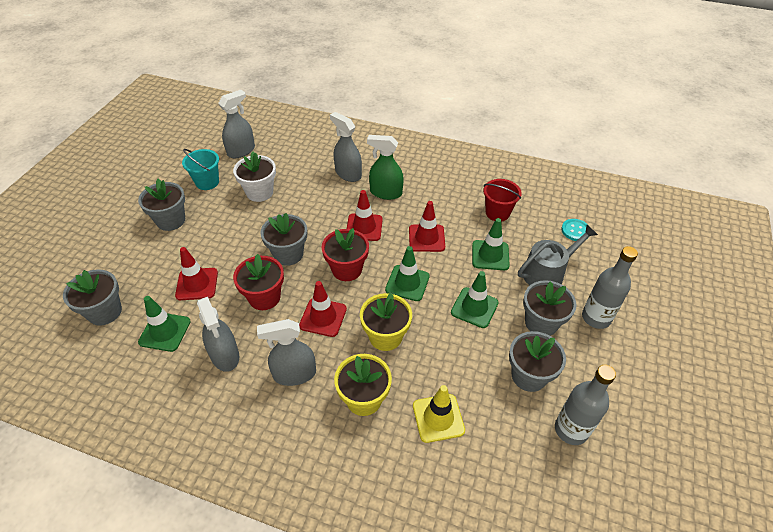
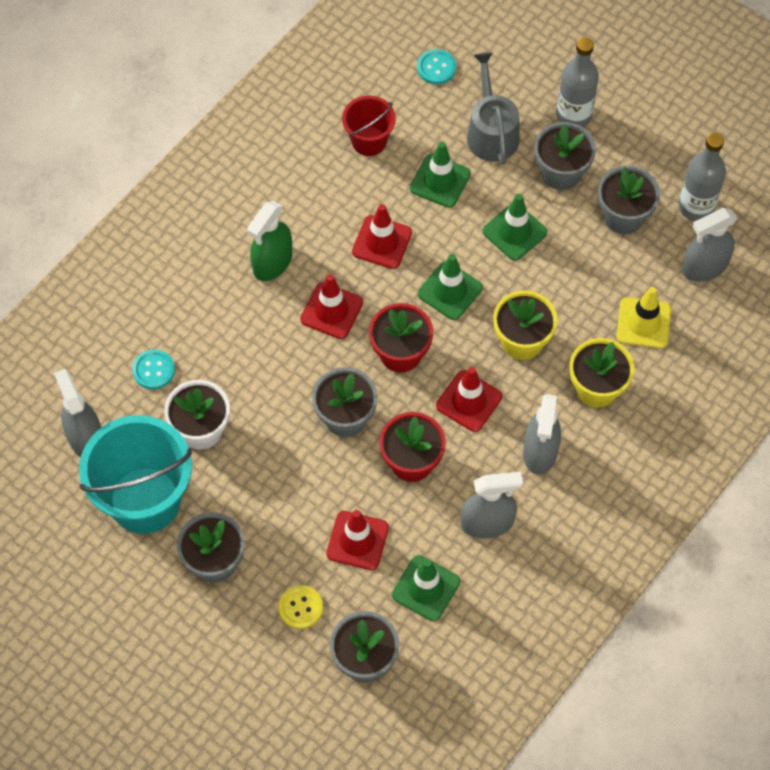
camera: 70 degrees left, 15 degrees up
turquoise bucket [182,149,219,190] -> turquoise bucket [79,415,192,534], size x1.89
grey spray bottle [330,112,362,182] -> grey spray bottle moved to [682,208,737,282]
none -> turquoise button [132,349,175,389]
none -> yellow button [279,585,323,629]

